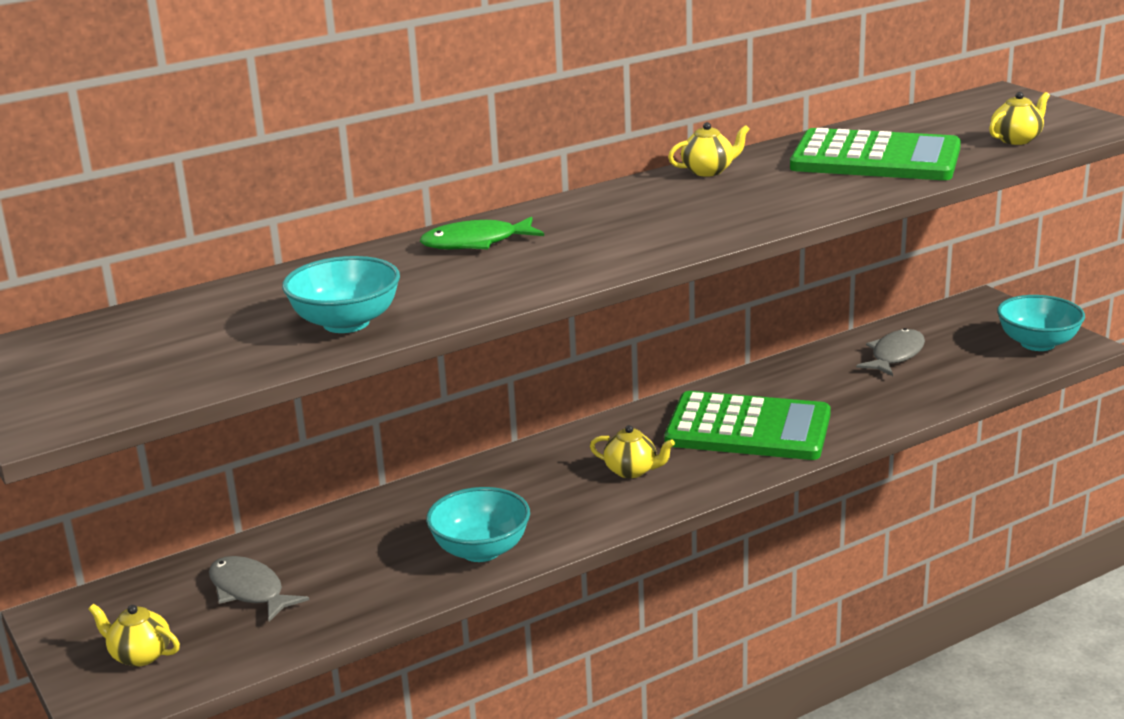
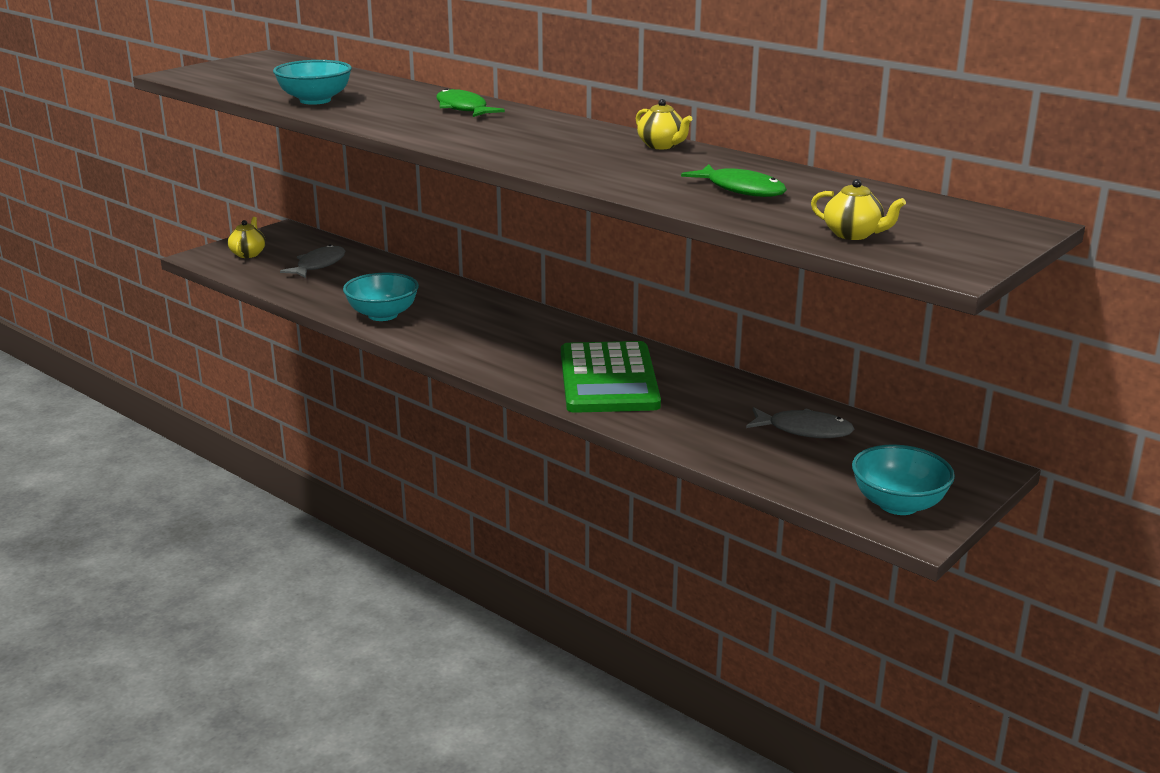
camera: 70 degrees right, 0 degrees up
yellow teapot [590,425,675,478] -> none
green calculator [790,128,961,180] -> green fish [681,164,787,197]

